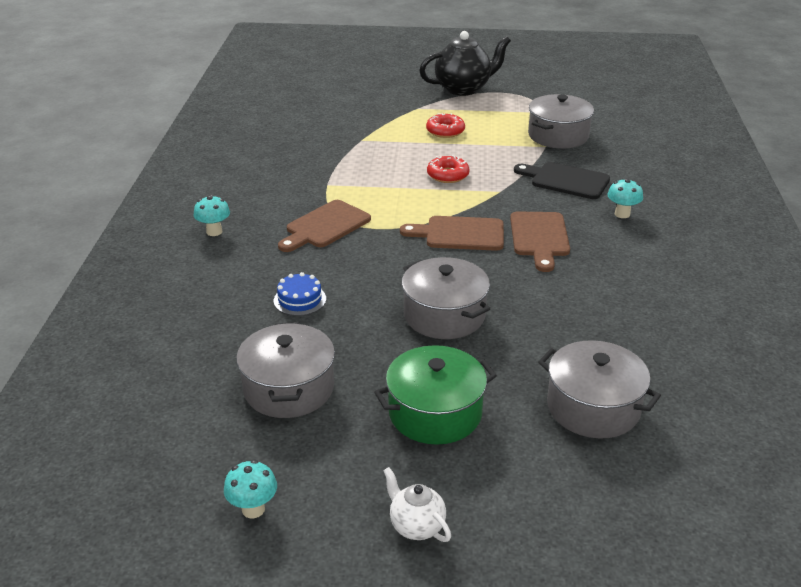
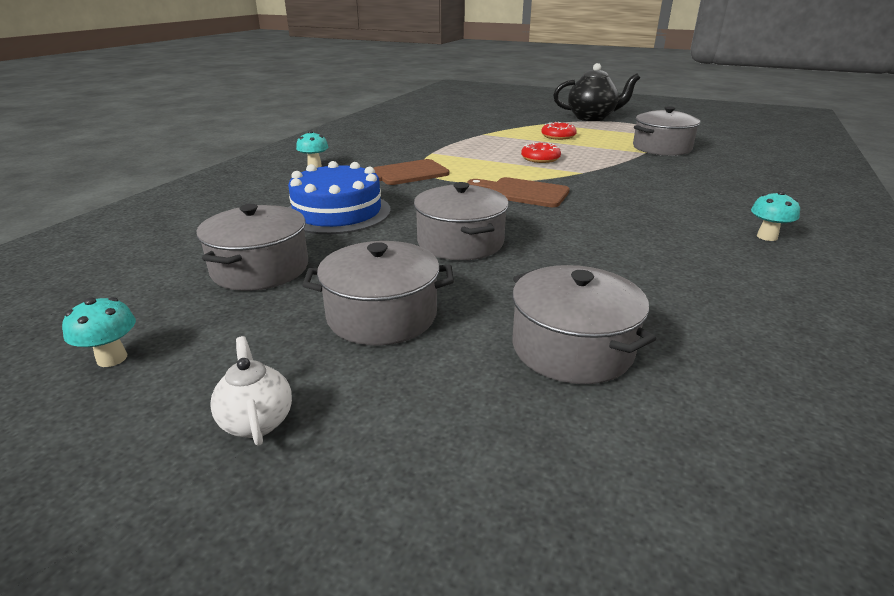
camera: 20 degrees right, 5 degrees down
blue cake [274,272,326,316] -> blue cake [288,161,391,234], size x2.08
green pot [374,345,497,445] -> grey pot [302,241,454,346]
brown cutting board [510,212,570,272] -> none
black cutting board [514,162,610,199] -> none
turquoise mushroom [607,178,643,218] -> turquoise mushroom moved to [751,191,800,241]

